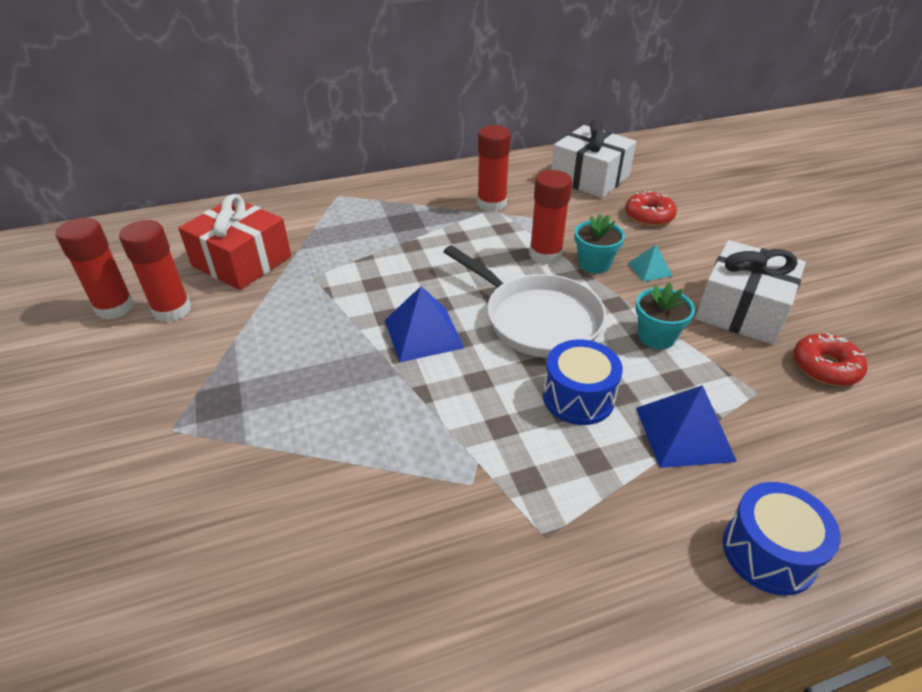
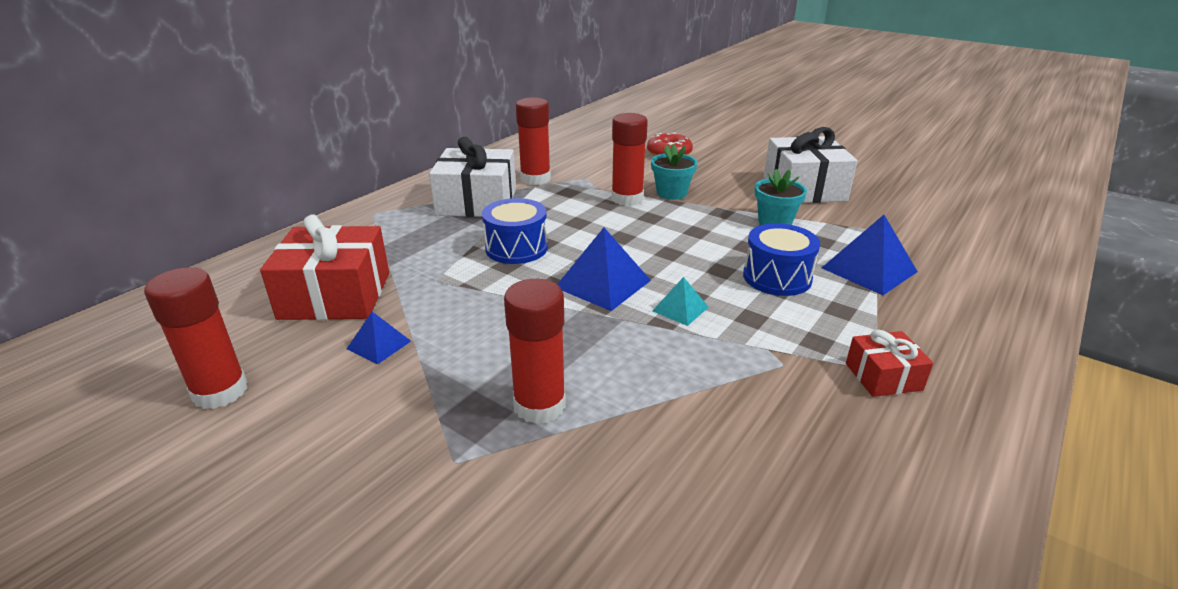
camera: 35 degrees left, 10 degrees down
red glue stick [119,220,191,322] -> red glue stick moved to [504,279,566,424]
white pan [443,245,606,358] -> none
white gift [551,119,636,198] -> white gift moved to [429,137,516,217]
turquoise pyramid [628,245,673,282] -> turquoise pyramid moved to [653,277,709,326]
blue drum [723,482,841,596] -> blue drum moved to [482,198,548,264]
red donut [793,333,867,386] -> none
none -> blue pyramid [347,312,411,365]
none -> red gift [846,330,933,397]

